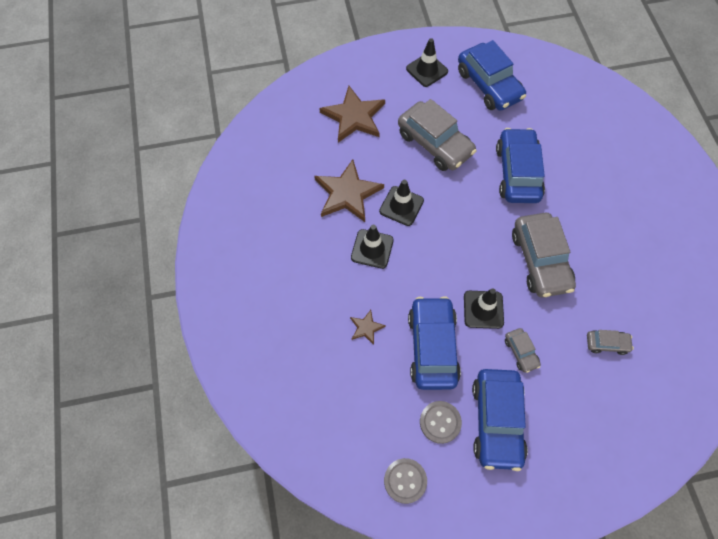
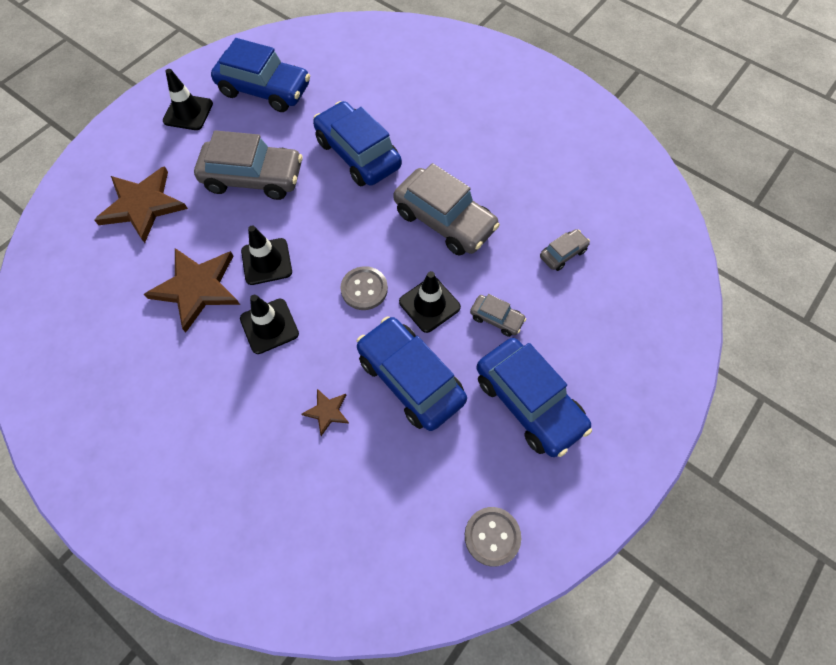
camera: 40 degrees left, 0 degrees up
grey button [420,401,462,444] -> grey button moved to [340,266,388,310]

